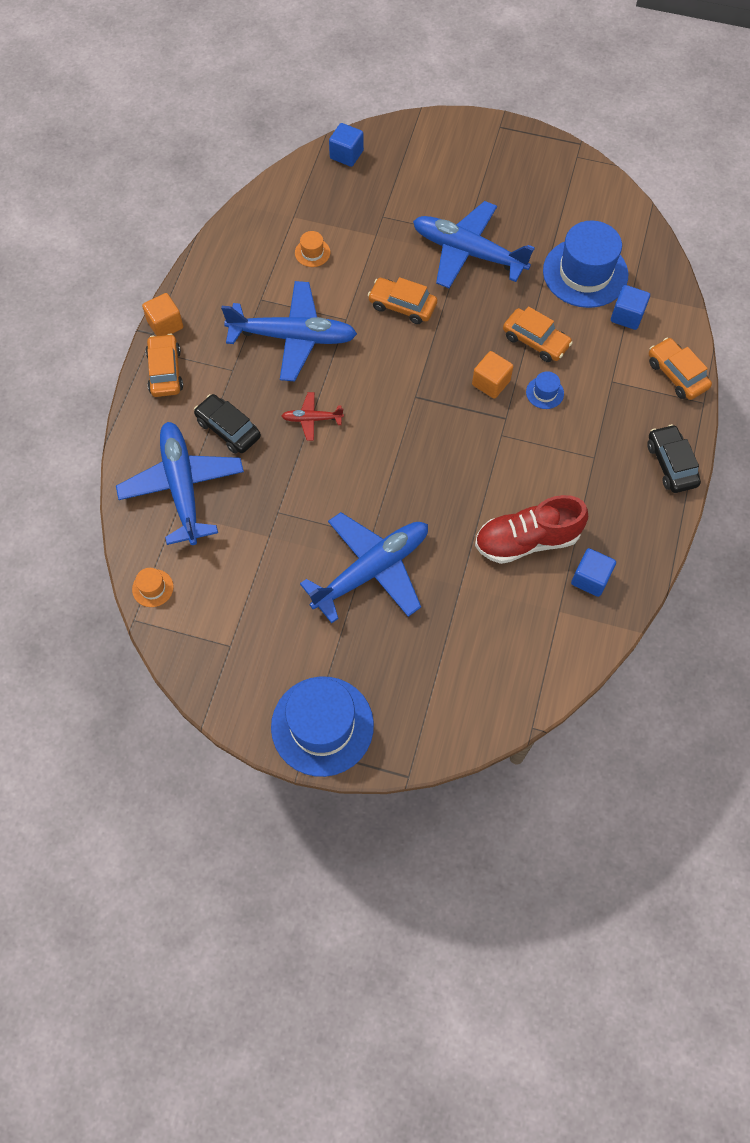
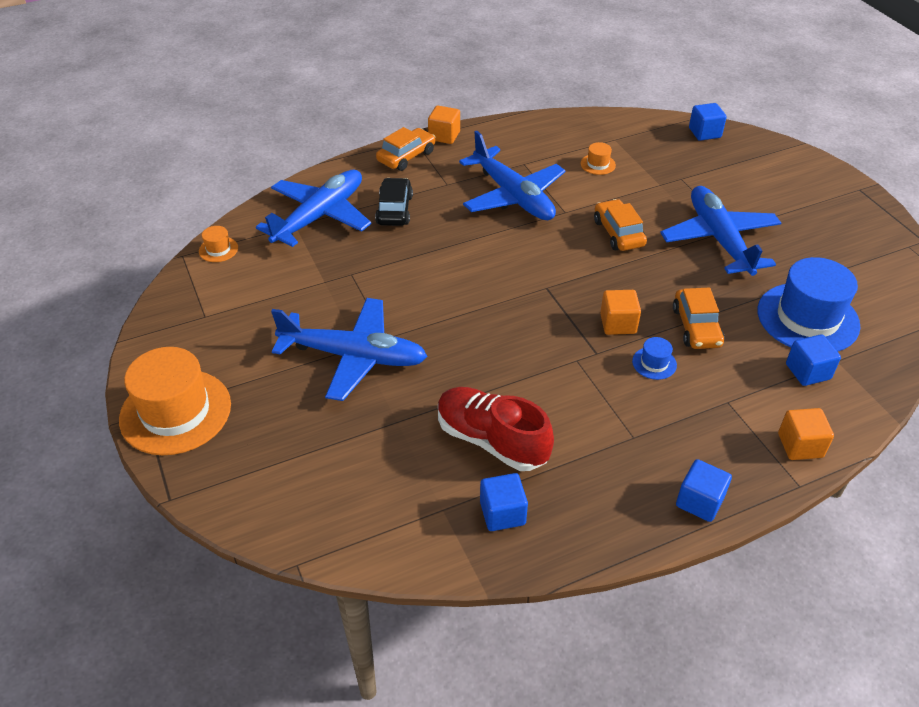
camera: 50 degrees right, 20 degrees down
blue hat [271,676,374,777] -> orange hat [119,347,231,455]
red plane [282,392,344,441] -> none
black car [647,424,701,493] -> blue cube [676,459,732,522]
orange car [649,338,712,400] -> orange cube [778,408,834,460]

